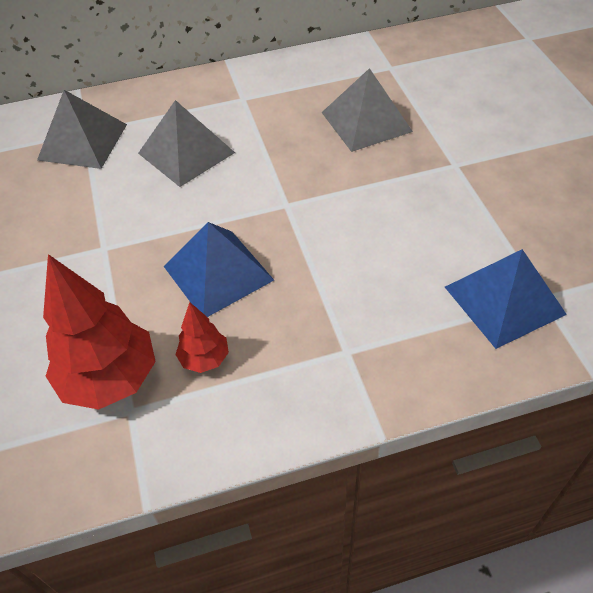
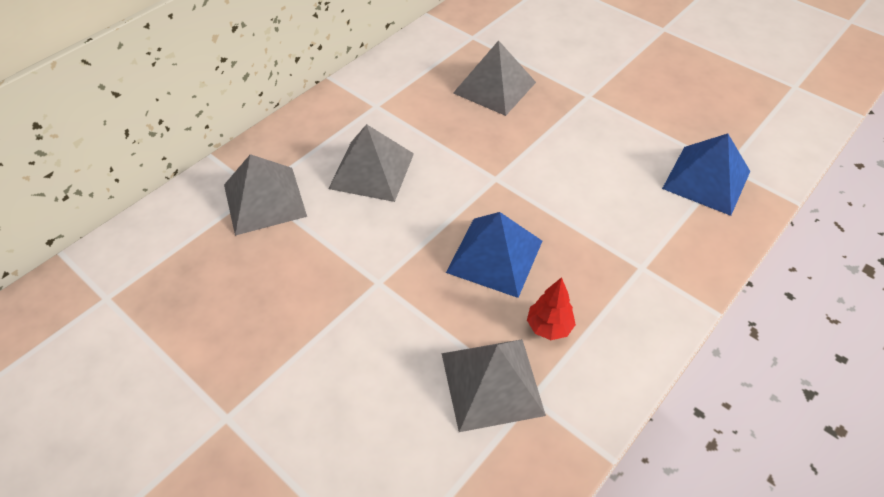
camera: 35 degrees left, 0 degrees up
red tree [43,254,156,410] -> grey pyramid [441,339,546,432]

